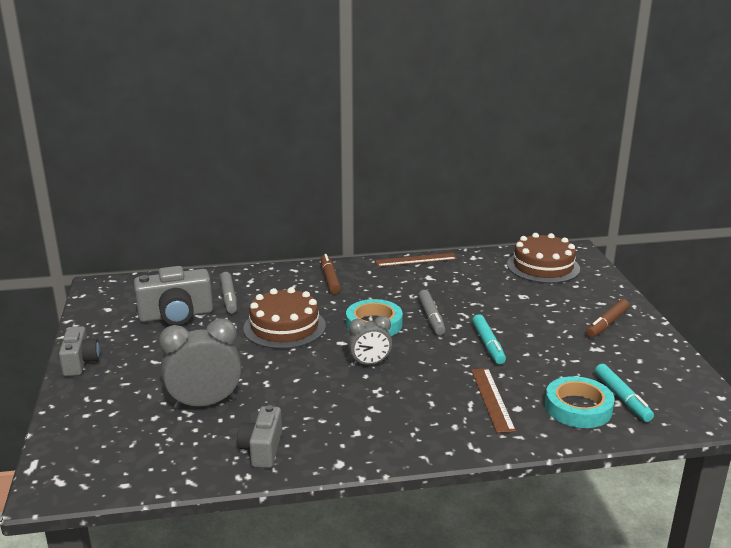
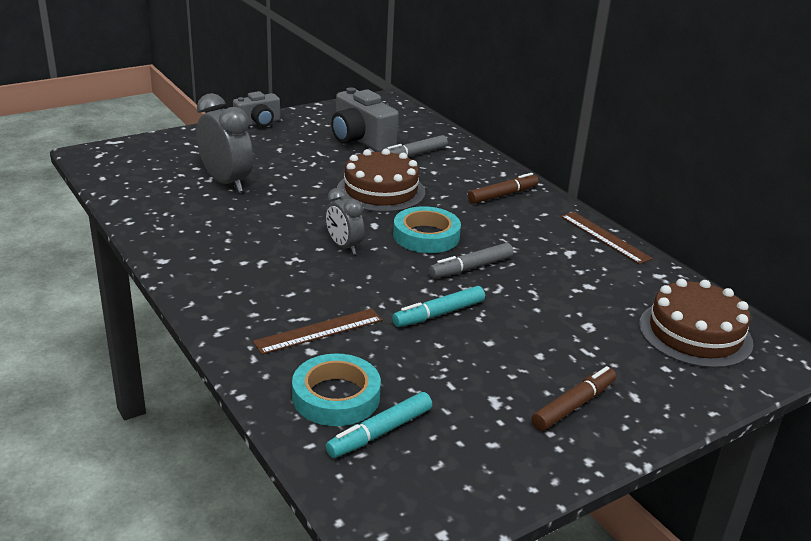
camera: 65 degrees right, 5 degrees up
grey camera [237,405,282,468] -> none
brown marker [586,299,629,338] -> brown marker turned 120 degrees clockwise [532,366,616,431]

